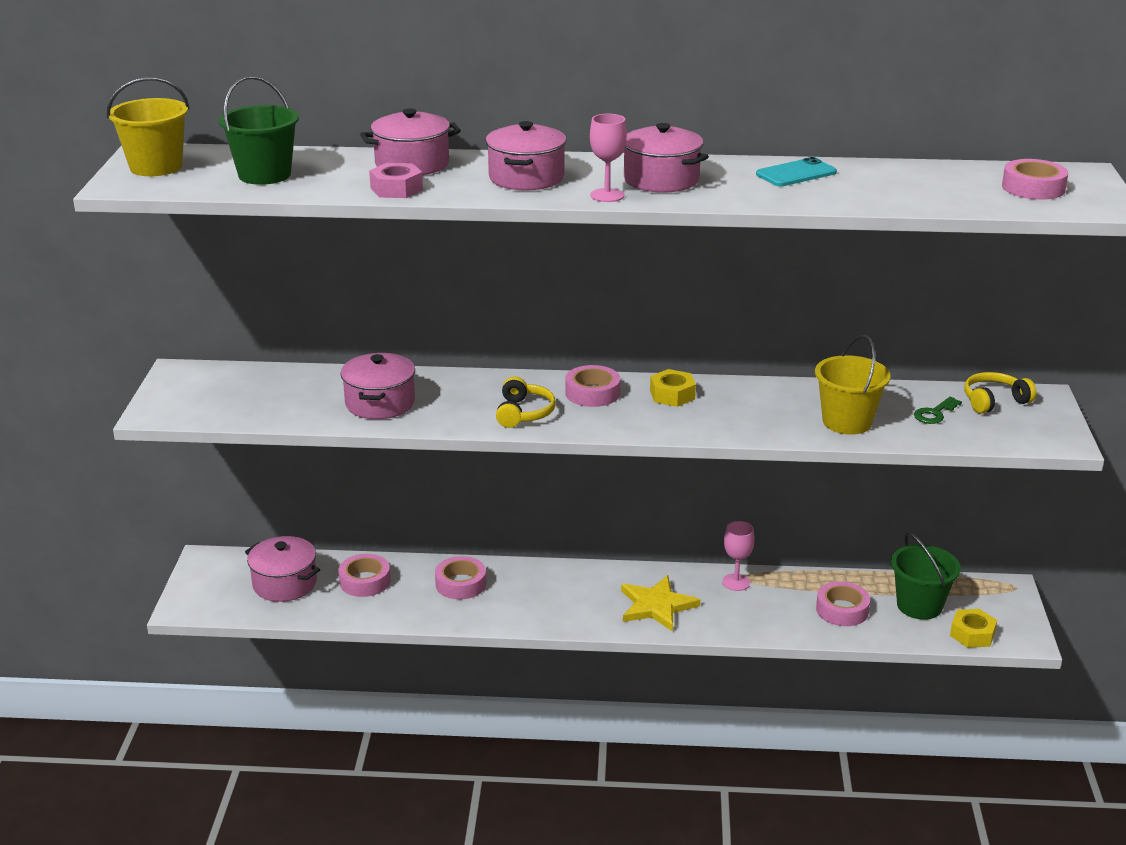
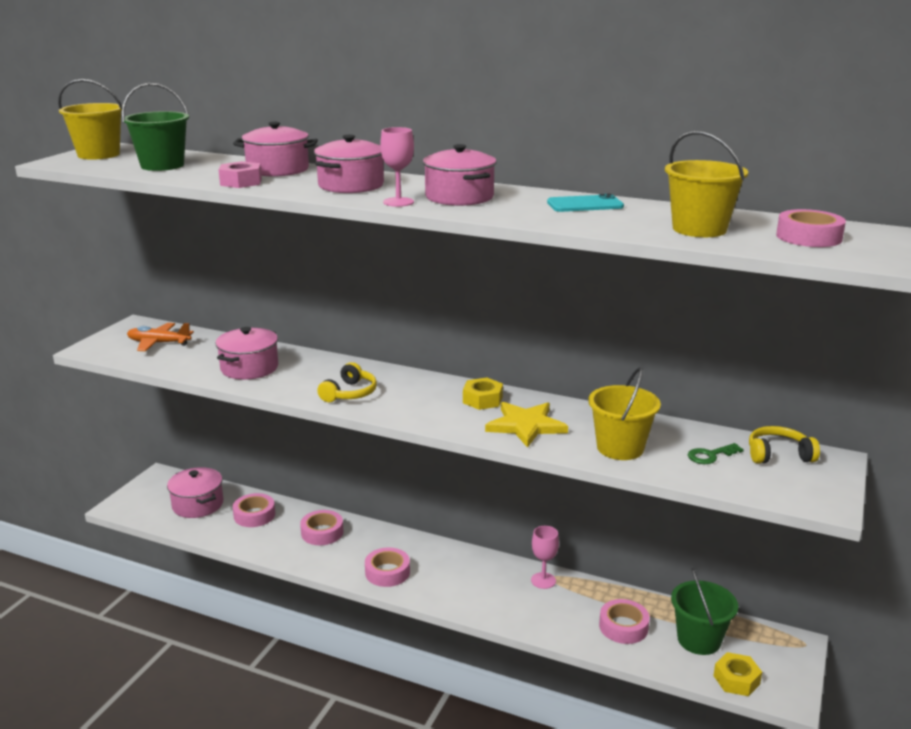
camera: 20 degrees right, 5 degrees down
pink tape [565,365,620,407] -> pink tape moved to [365,548,410,587]
yellow star [621,575,700,632] -> yellow star moved to [485,402,568,448]
none -> orange plane [127,323,194,351]
none -> yellow bucket [665,131,748,237]

